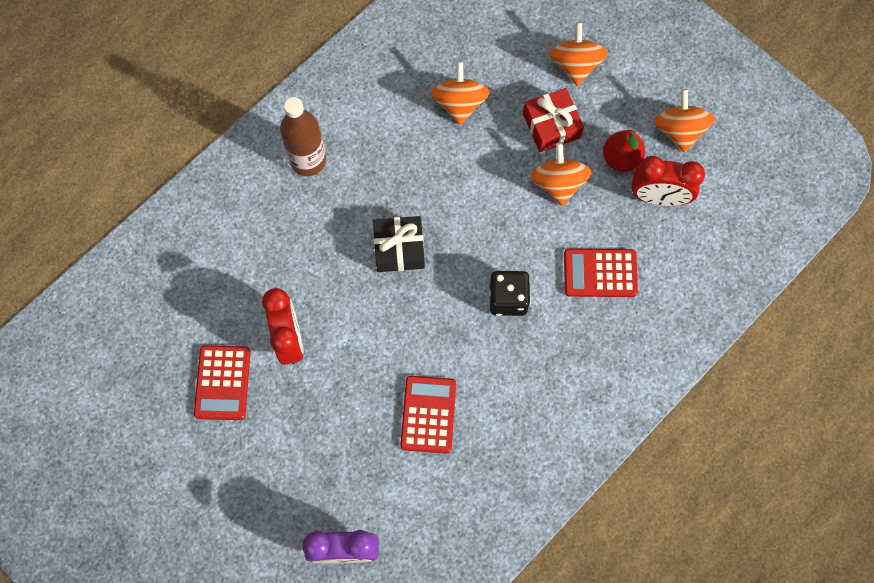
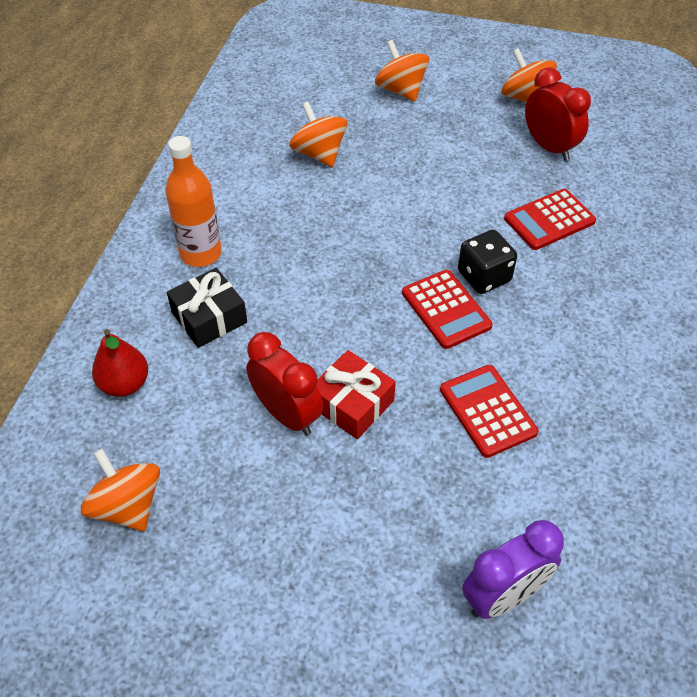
camera: 30 degrees left, 20 degrees down
red calculator [194,345,251,420] -> red calculator moved to [402,270,493,349]
brown bottle [280,97,326,176] -> orange bottle [166,136,222,267]
black gift [373,216,425,272] -> black gift moved to [167,268,247,348]
red gift [523,88,584,152] -> red gift moved to [317,350,396,439]
orange spinning top [531,143,592,206] -> orange spinning top moved to [81,449,160,531]
red pear [603,130,645,172] -> red pear moved to [92,329,148,397]
red clock [631,156,705,206] -> red clock turned 105 degrees counterclockwise [525,67,591,161]

